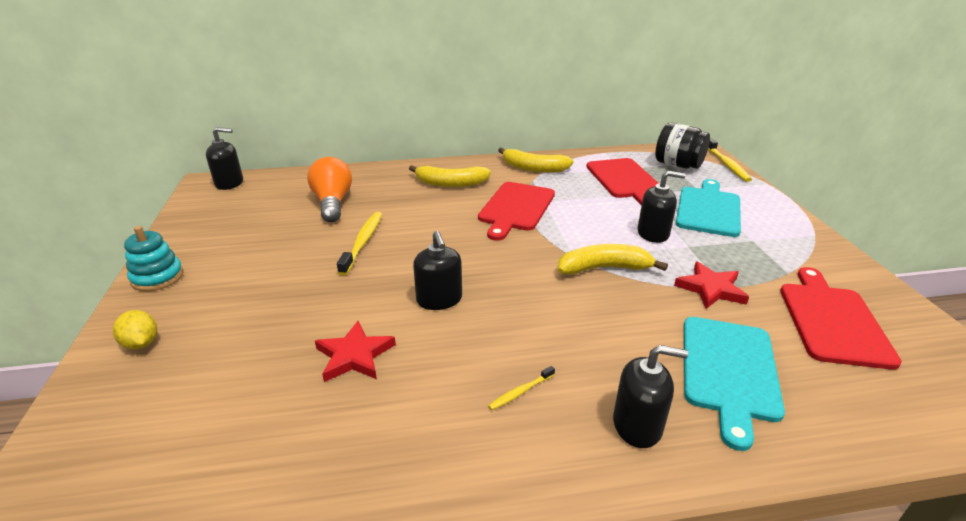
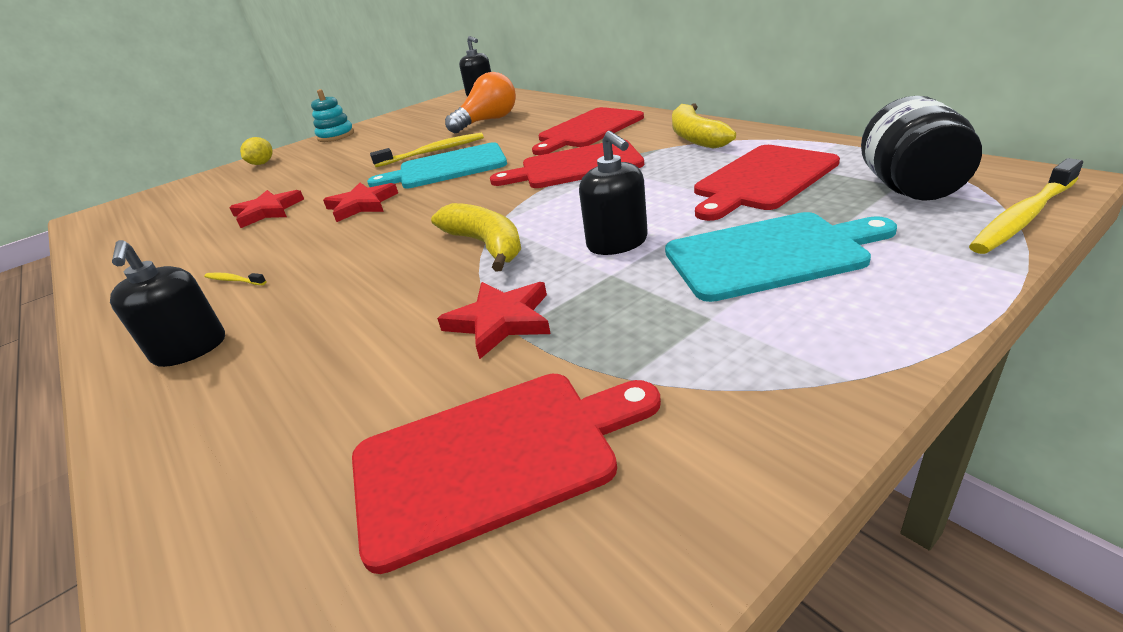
camera: 65 degrees right, 0 degrees up
yellow banana [409,165,491,187] -> red cutting board [532,107,644,155]
black soap dispenser [413,231,462,310] -> red star [323,183,398,222]
turquoise cutting board [684,317,785,451] -> turquoise cutting board moved to [367,142,507,188]

